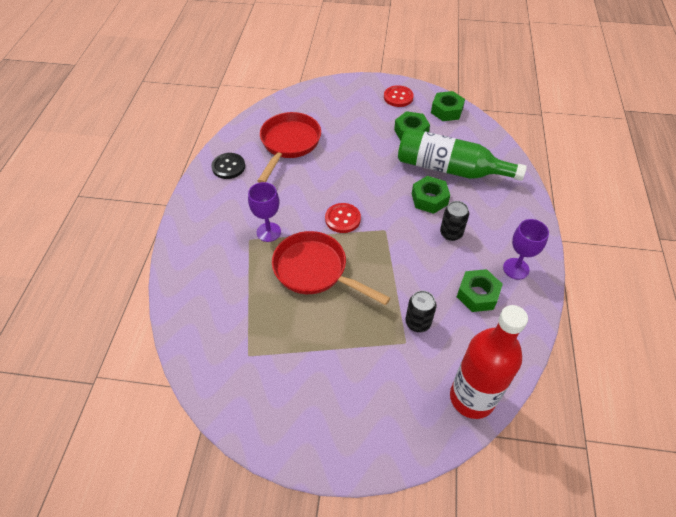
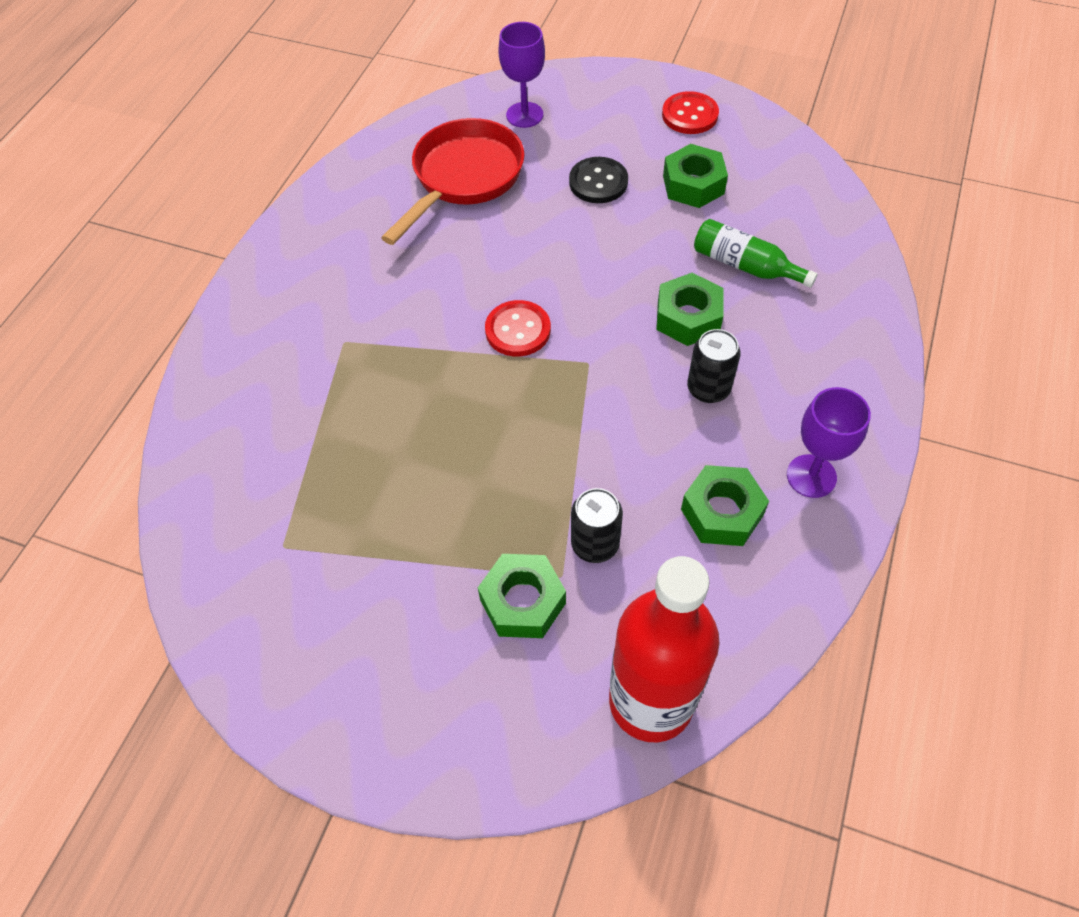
camera: 15 degrees right, 5 degrees up
black button [211,153,245,179] -> black button moved to [569,157,628,203]
purple goblet [248,182,281,242] -> purple goblet moved to [498,22,545,128]
red pan [272,231,390,305] -> none
green bottle [398,128,527,181] -> green bottle [694,219,818,288], size x0.53
green nut [431,91,465,121] -> green nut moved to [478,554,566,638]

